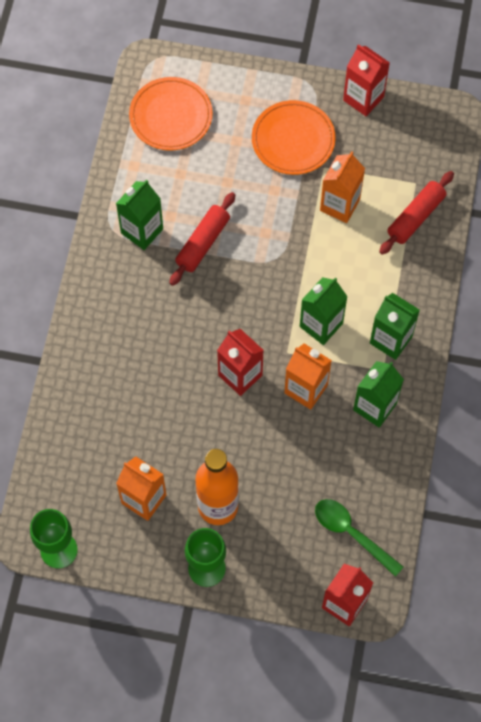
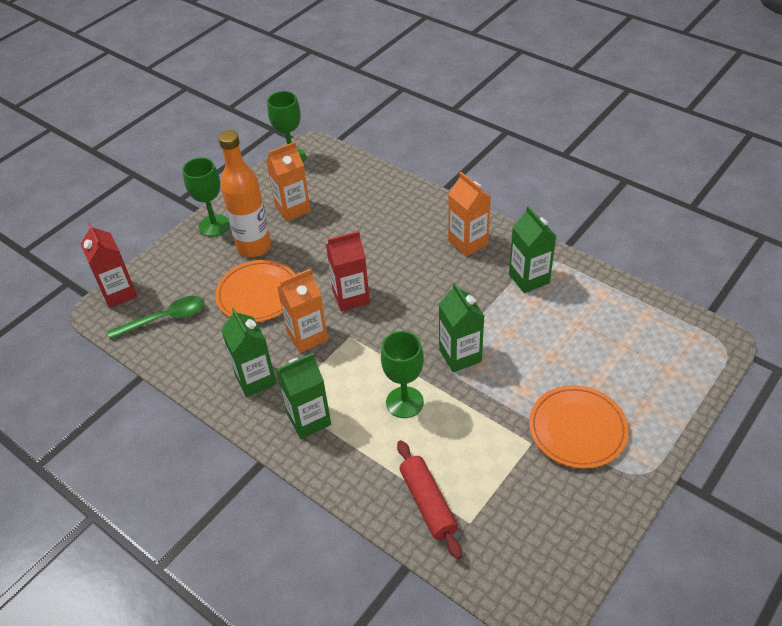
camera: 120 degrees right, 20 degrees down
orange plate [129,77,213,151] -> orange plate moved to [215,260,296,322]
red rolling pin [170,192,235,286] -> none
green carton [300,277,348,345] -> green carton moved to [439,283,484,372]
orange carton [320,151,365,223] -> orange carton moved to [448,172,491,257]
red carton [343,44,390,116] -> none
none -> green goblet [381,331,424,418]

